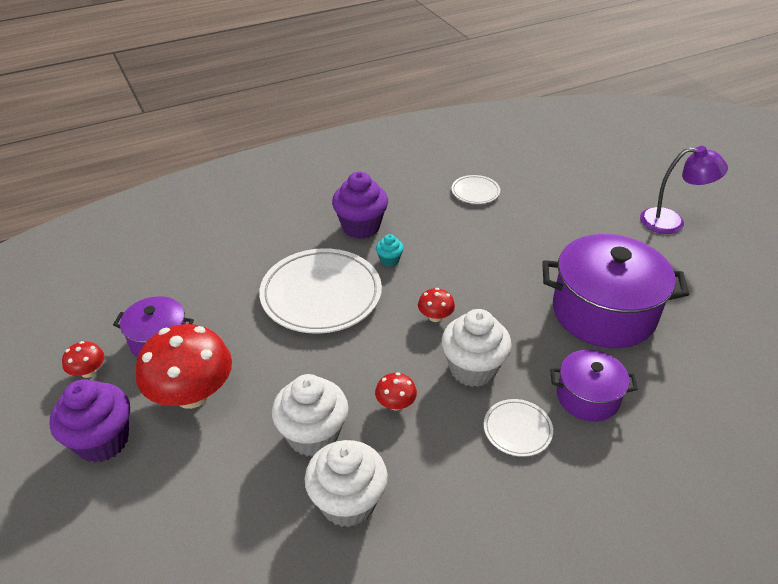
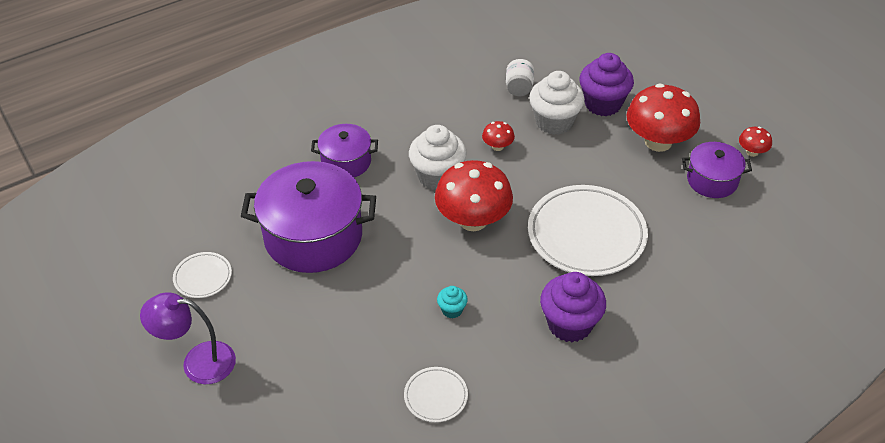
camera: 175 degrees right, 5 degrees up
purple cupcake [50,379,130,462] -> purple cupcake moved to [579,53,634,116]
white cupcake [305,440,388,527] -> white jar [506,59,534,96]
turquoise cupcake [376,234,404,267] -> turquoise cupcake moved to [437,286,468,319]
red mushroom [418,288,455,322] -> red mushroom [435,160,513,231], size x2.23
white plate [484,399,553,457] -> white plate moved to [173,252,232,298]

